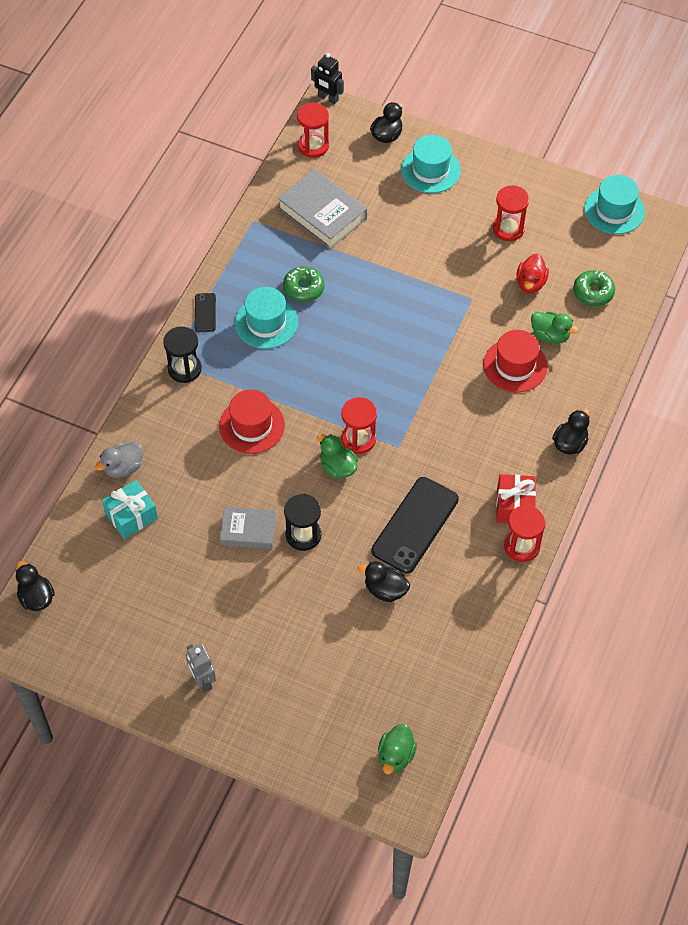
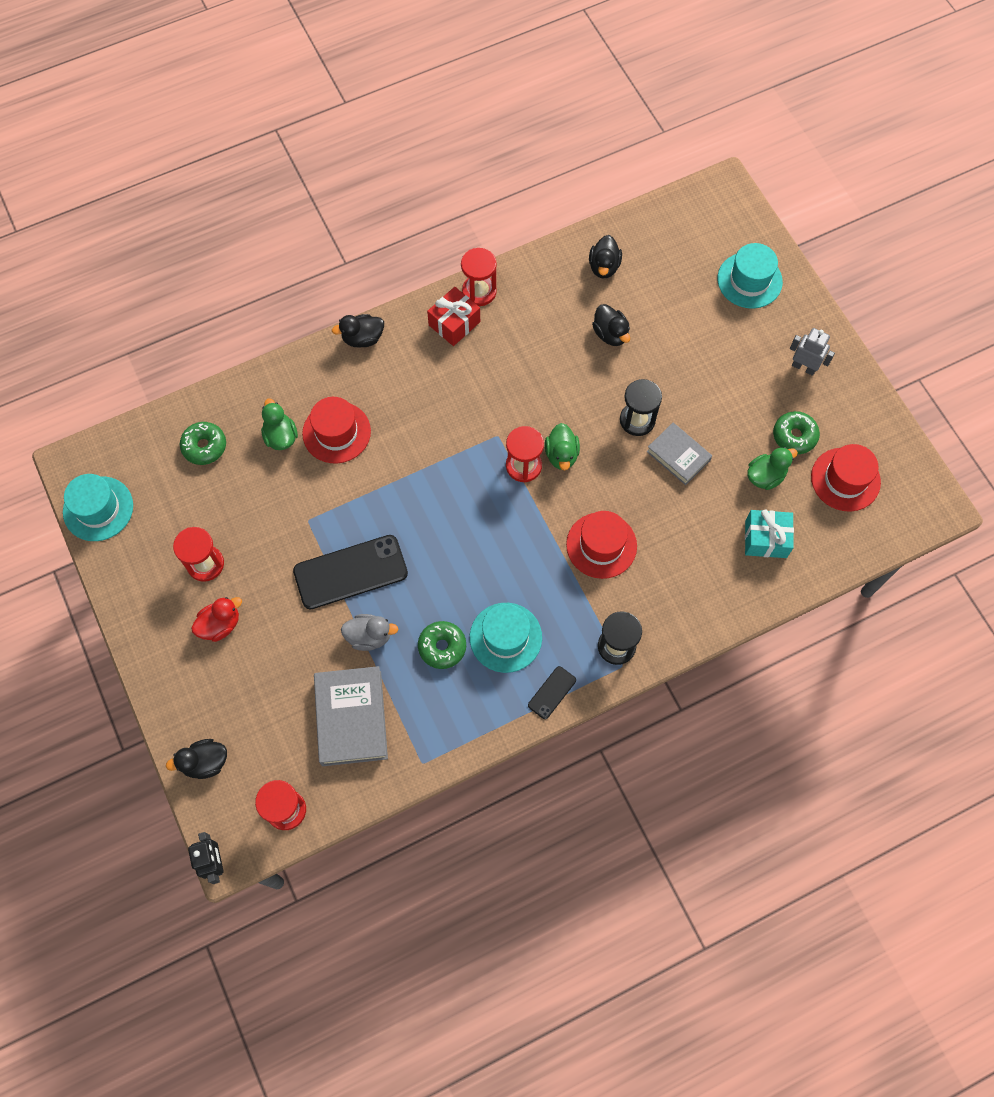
camera: 140 degrees left, 10 degrees up
black duck [16,561,55,611] -> black duck moved to [589,235,622,278]
grey duck [95,442,143,478] -> grey duck moved to [341,614,399,651]
grey robot [186,644,216,692] -> grey robot turned 75 degrees counterclockwise [790,328,835,376]
black phone [371,477,459,573] -> black phone moved to [293,535,408,609]
green duck [378,724,417,774] -> green duck moved to [747,447,798,490]
turquoise hat [401,135,461,193] -> turquoise hat moved to [717,243,783,309]
red duck [516,254,549,293] -> red duck moved to [191,597,242,642]
none -> green donut [773,411,820,454]
none -> red hat [811,444,881,511]

